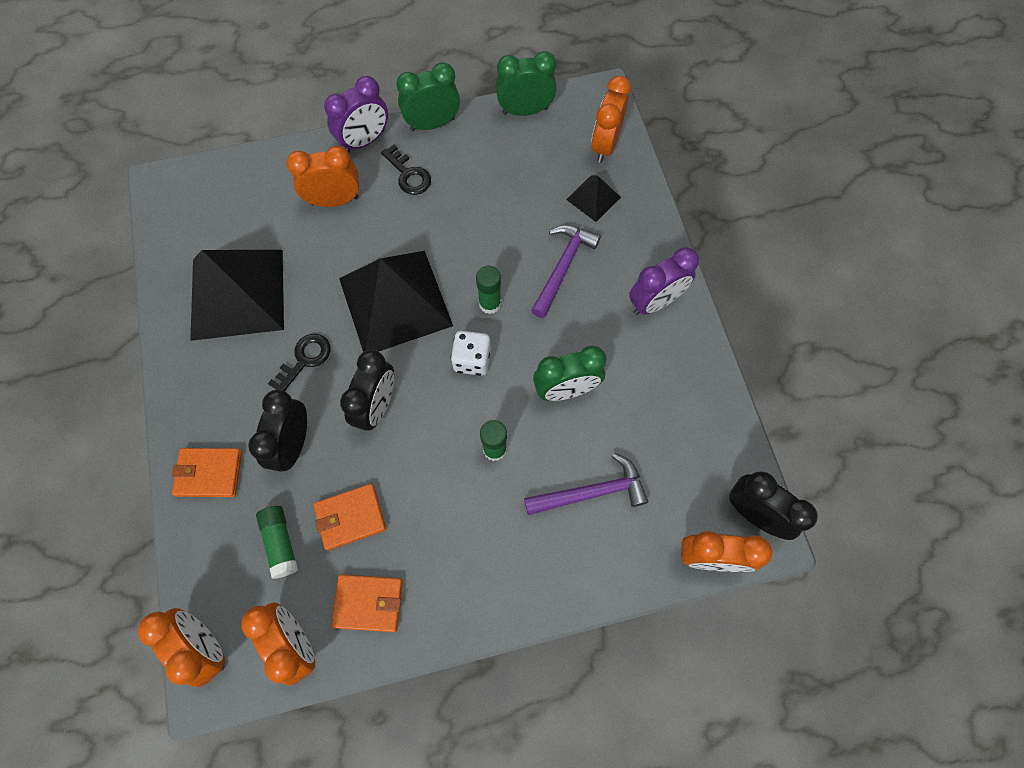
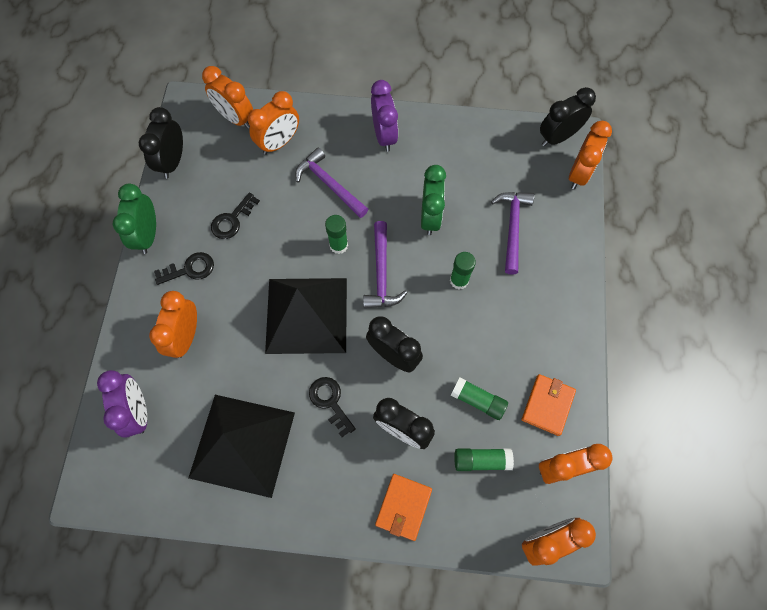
camera: 70 degrees left, 0 degrees up
orange wallet [313,484,386,551] -> green glue stick [451,377,508,420]
purple clock [324,76,388,152] -> purple clock moved to [97,370,147,438]
white dice [451,331,491,376] -> purple hammer [363,221,407,308]
green clock [496,51,557,116] -> black clock [139,107,183,178]
black pyramid [566,175,621,222] -> orange clock [248,91,299,155]
none -> black key [211,193,260,239]

